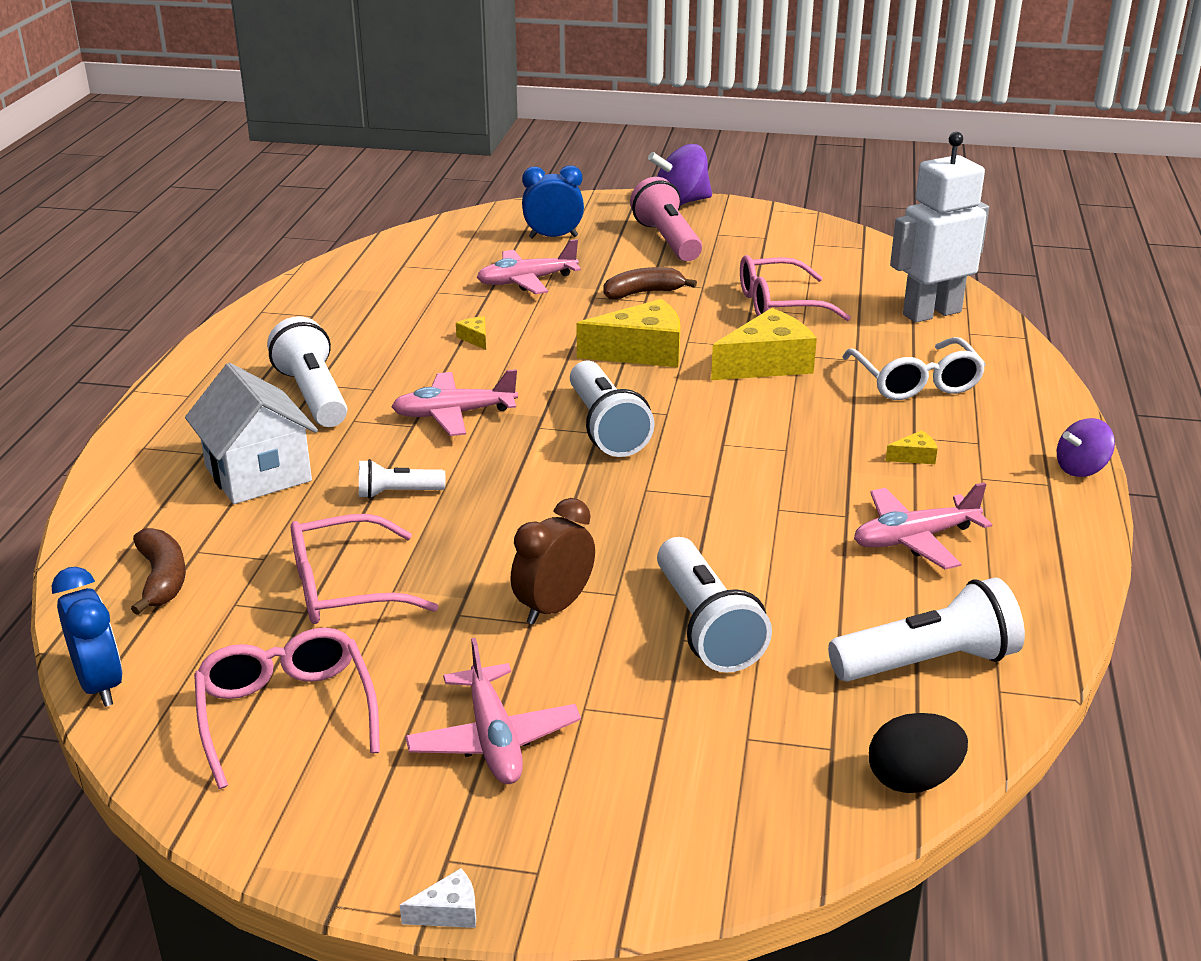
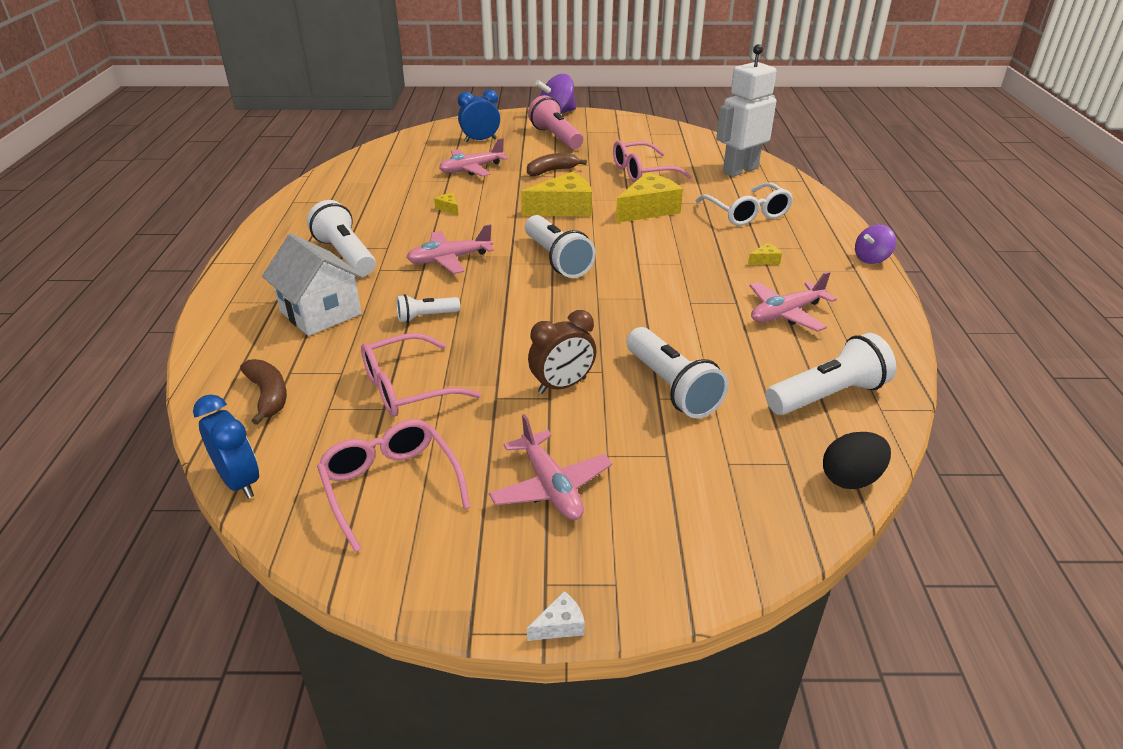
camera: 10 degrees left, 5 degrees up
brown clock [511,498,595,625] -> brown clock turned 150 degrees counterclockwise [528,310,596,394]

